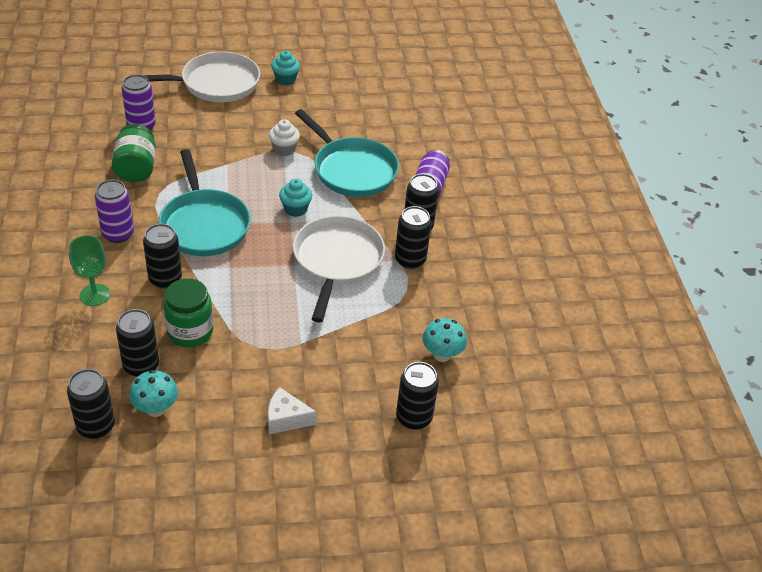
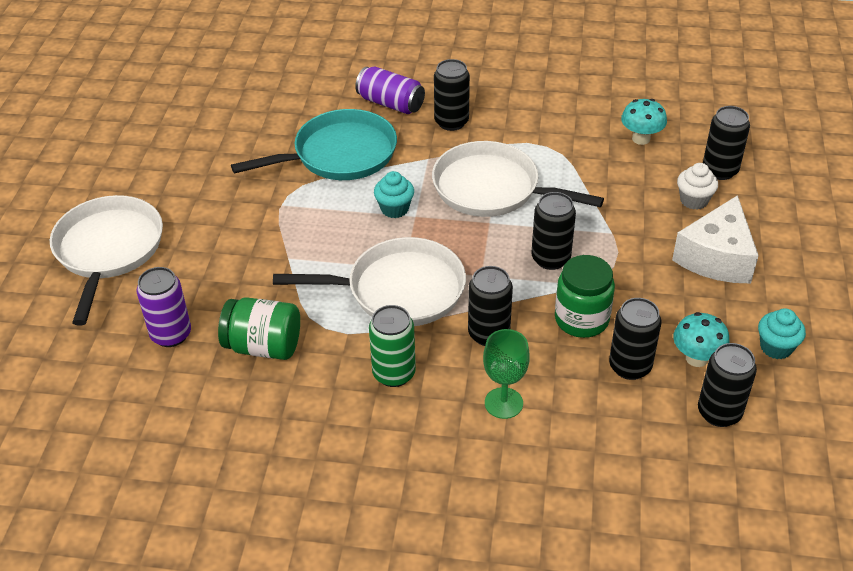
camera: 70 degrees left, 0 degrees up
purple can [95,179,134,243] -> green can [369,305,416,387]
turquoise pan [158,149,251,256] -> white pan [273,237,466,326]
white cheese [268,387,317,434] -> white cheese [672,195,759,283], size x1.71
white cupcake [269,119,300,156] -> white cupcake moved to [677,163,718,210]
turquoise cupcake [271,51,300,85] -> turquoise cupcake moved to [758,308,806,359]
black can [395,206,431,269] -> black can moved to [532,192,576,270]

